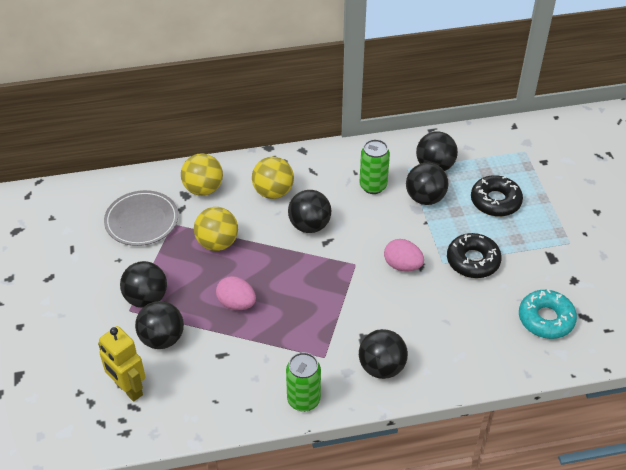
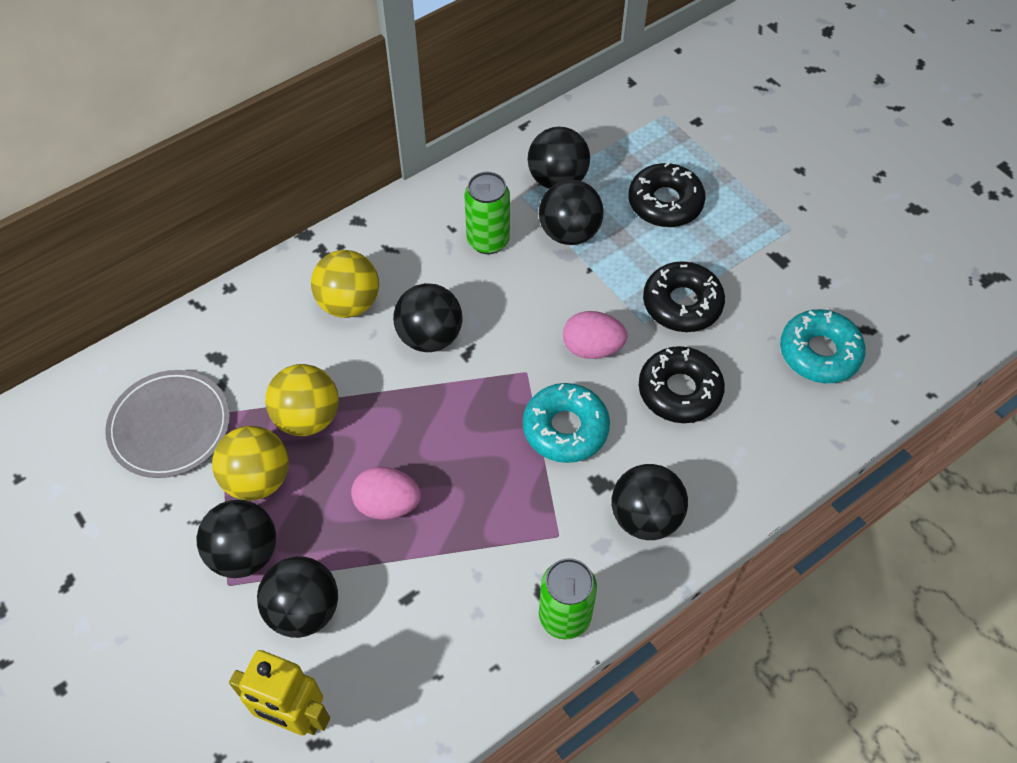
camera: 25 degrees left, 10 degrees up
yellow ball [181,153,223,196] -> yellow ball moved to [212,426,289,501]
none -> turquoise donut [523,383,610,463]
none -> black donut [639,346,725,423]

